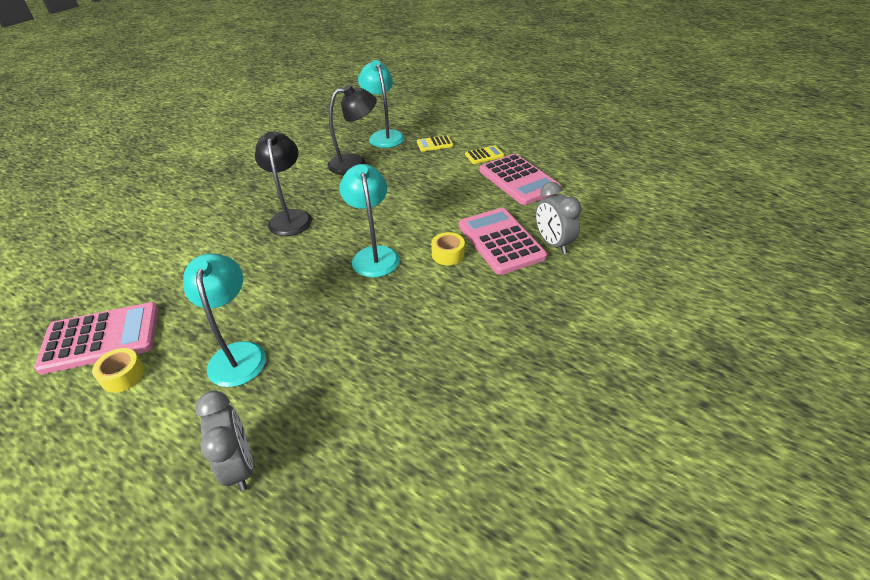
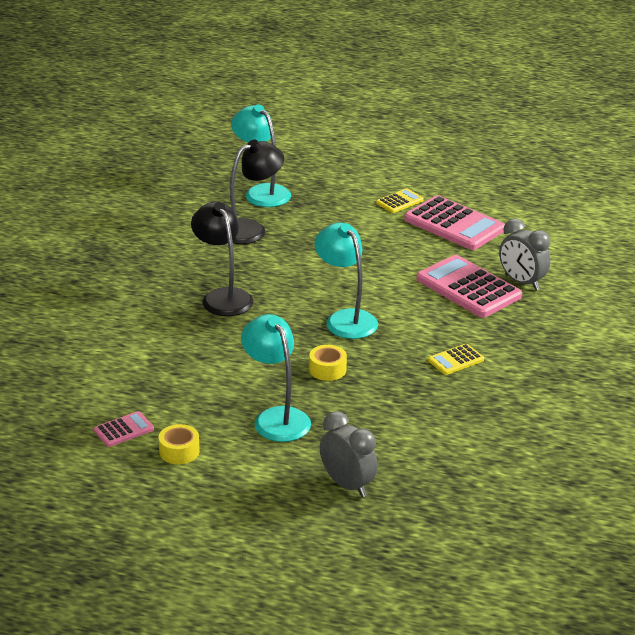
camera: 20 degrees left, 10 degrees down
pink calculator [34,302,159,374] -> pink calculator [94,411,154,447], size x0.49
yellow calculator [417,135,453,152] -> yellow calculator moved to [428,344,484,375]
yellow tape [431,232,465,266] -> yellow tape moved to [309,345,347,381]

